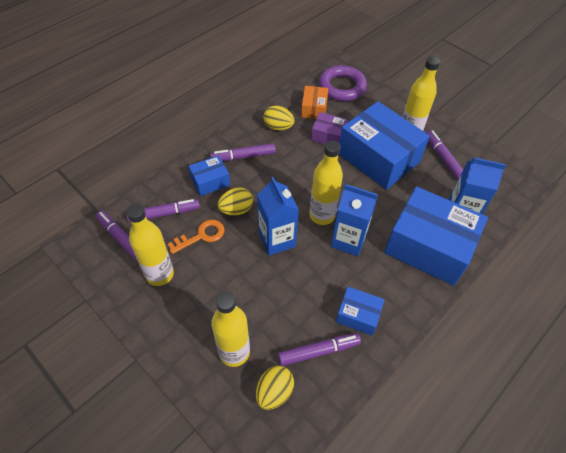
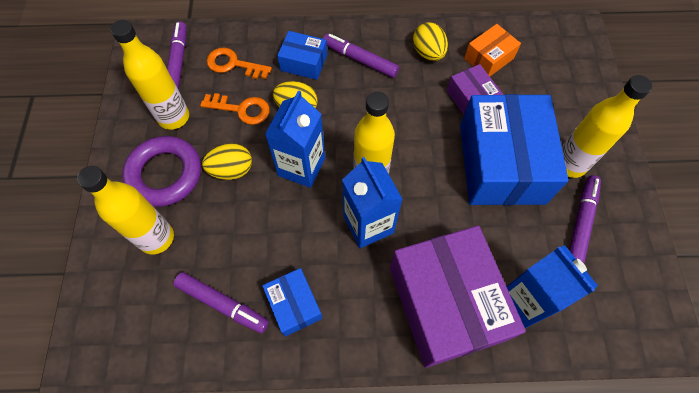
camera: 45 degrees right, 10 degrees up
purple marker [126,199,200,223] -> orange key [207,47,272,79]
yellow egg [256,366,294,410] -> yellow egg moved to [202,143,252,180]
purple ring [319,65,367,101] -> purple ring moved to [122,136,201,207]
blue box [384,187,488,286] -> purple box [390,226,526,368]

